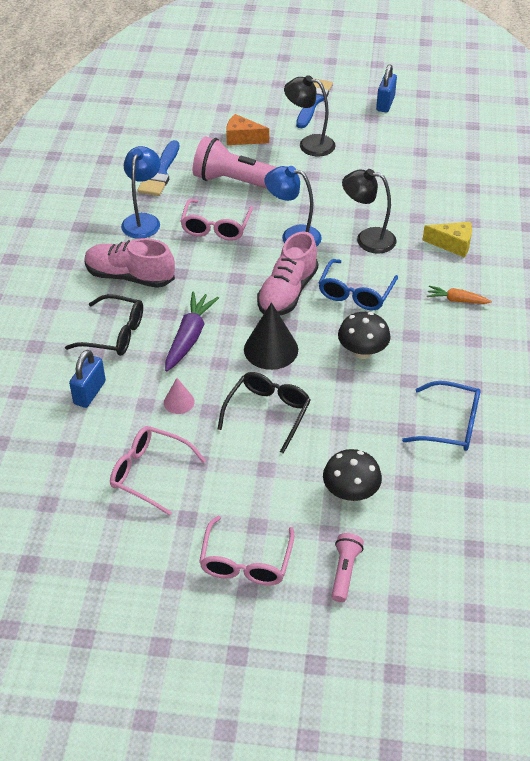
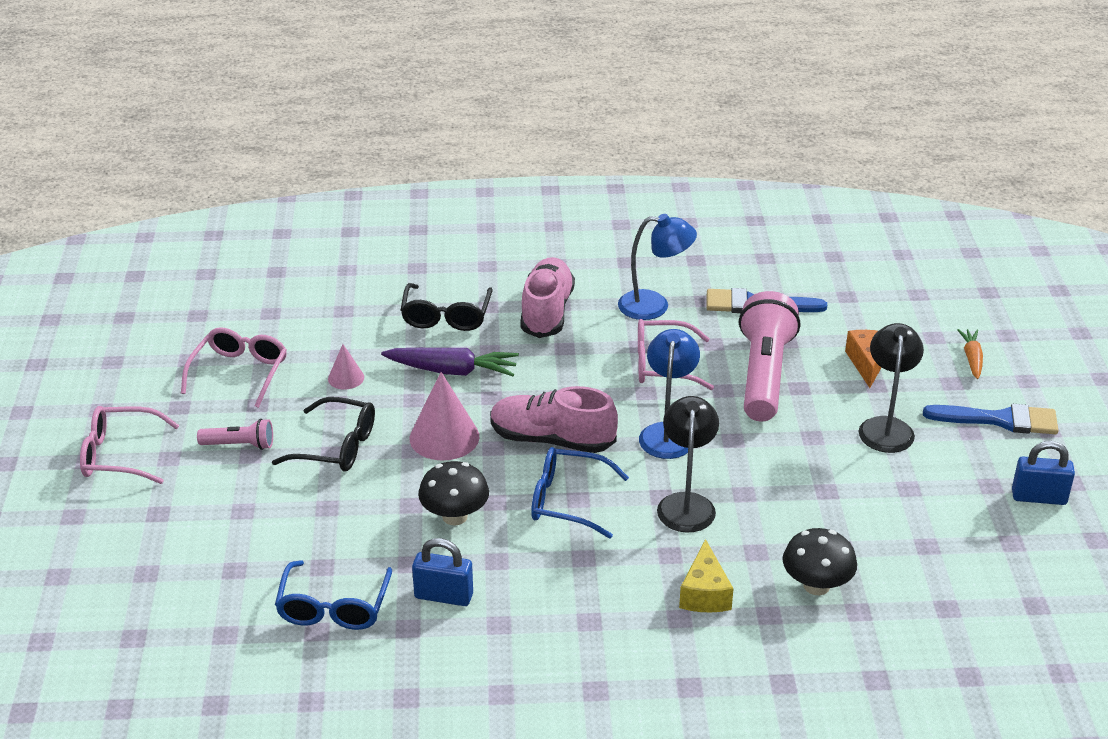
camera: 80 degrees right, 10 degrees down
blue padlock [69,350,106,408] -> blue padlock moved to [412,538,473,606]
black cone [244,302,298,370] -> pink cone [410,372,479,461]
black mushroom [323,449,382,501] -> black mushroom moved to [783,528,857,595]
pink flashlight [332,533,364,602] -> pink flashlight moved to [197,419,273,450]
orange carrot [427,286,492,304] -> orange carrot moved to [957,329,983,379]

